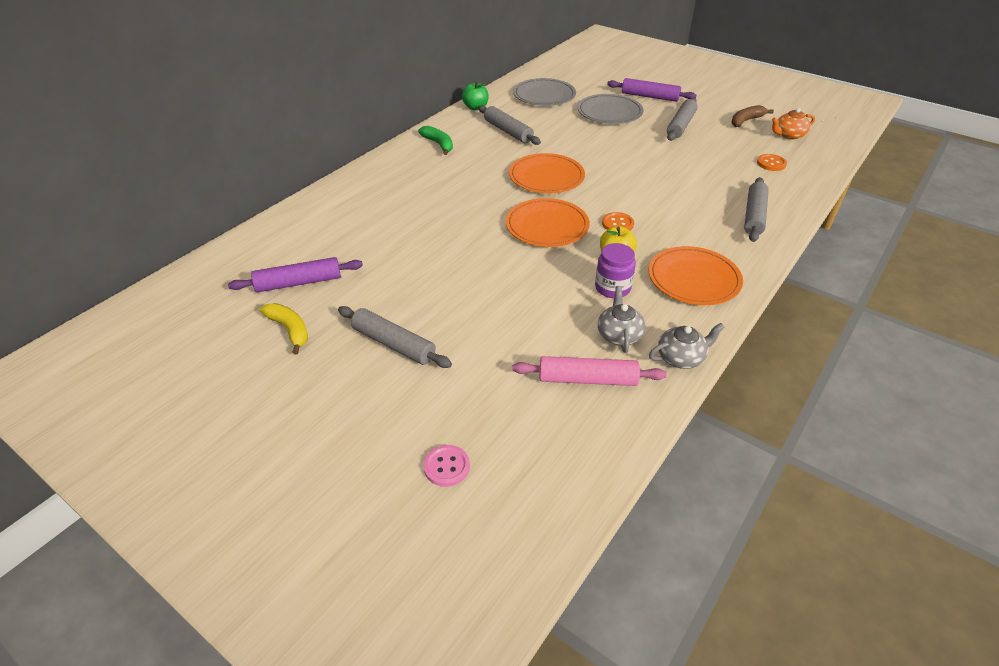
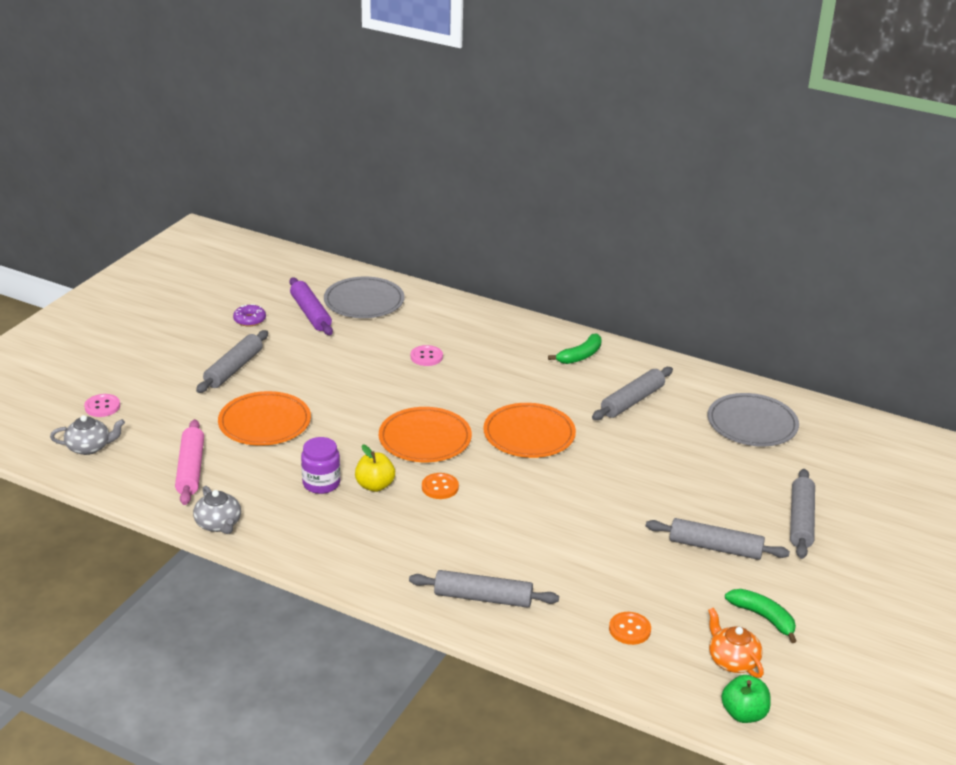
camera: 80 degrees right, 10 degrees down
yellow banana [260,303,308,354] -> purple donut [233,304,266,326]
green apple [462,81,489,110] -> green apple moved to [721,675,771,723]
grey plate [577,94,644,124] -> grey plate moved to [324,277,404,318]
grey teapot [598,286,646,353] -> grey teapot moved to [50,415,125,455]
purple rolling pin [607,78,696,102] -> grey rolling pin [790,469,815,559]
orange plate [649,246,743,305] -> orange plate moved to [218,391,311,446]
brown banana [731,105,774,127] -> green banana [725,589,797,643]
none -> pink button [411,345,443,366]

